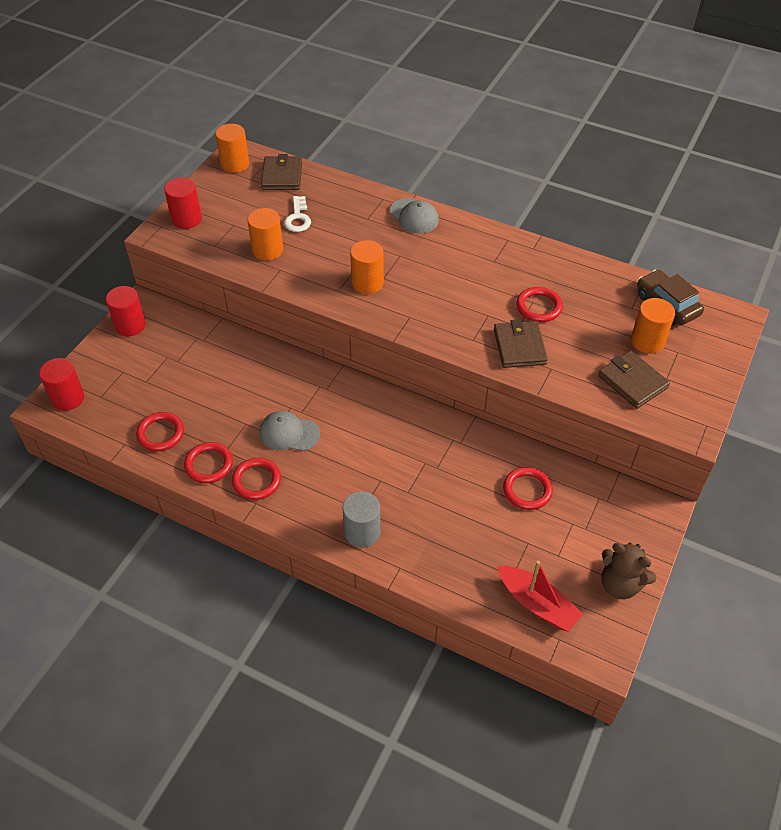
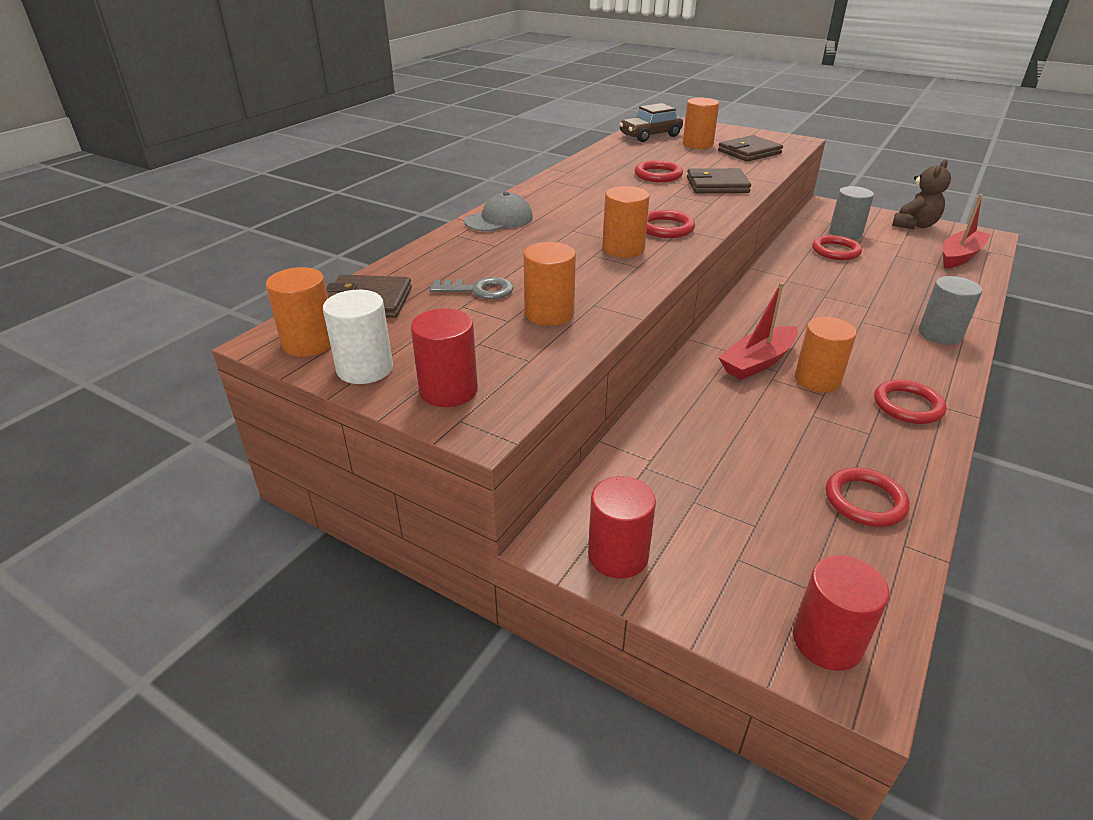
camera: 85 degrees left, 15 degrees down
red ring [184,442,233,483] -> red ring moved to [646,210,695,238]
grey cap [259,411,320,451] -> orange cylinder [795,317,857,392]
white key [284,196,311,232] -> grey key [430,277,514,299]
none -> white cylinder [323,290,393,384]
none -> red boat [718,282,798,380]
none -> grey cylinder [829,186,874,240]

